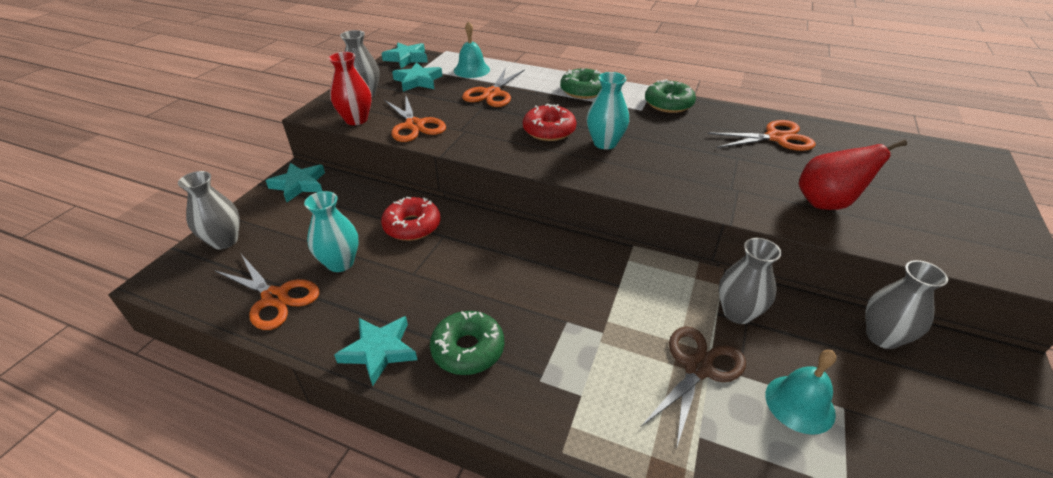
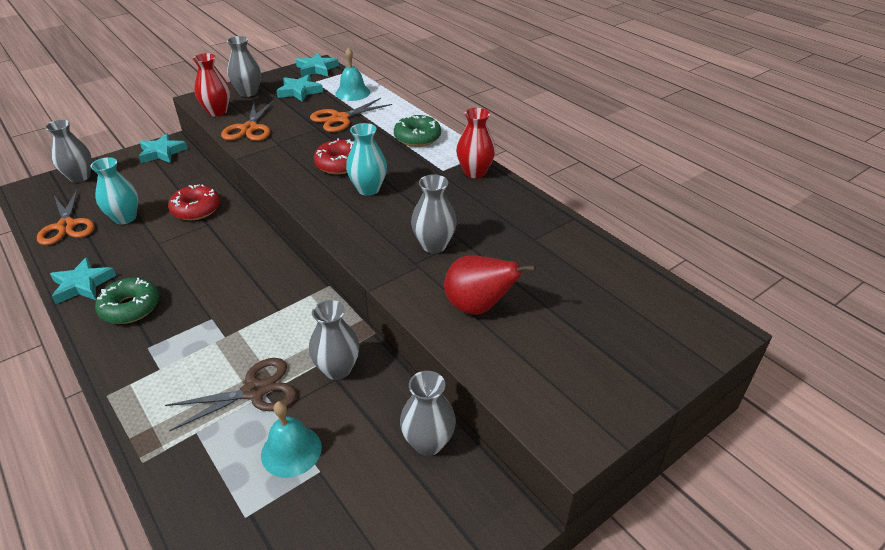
camera: 30 degrees right, 0 degrees up
green donut [645,79,696,113] -> red vase [456,108,496,178]
orange scissors [708,120,816,151] -> none
none -> grey vase [411,174,457,253]

